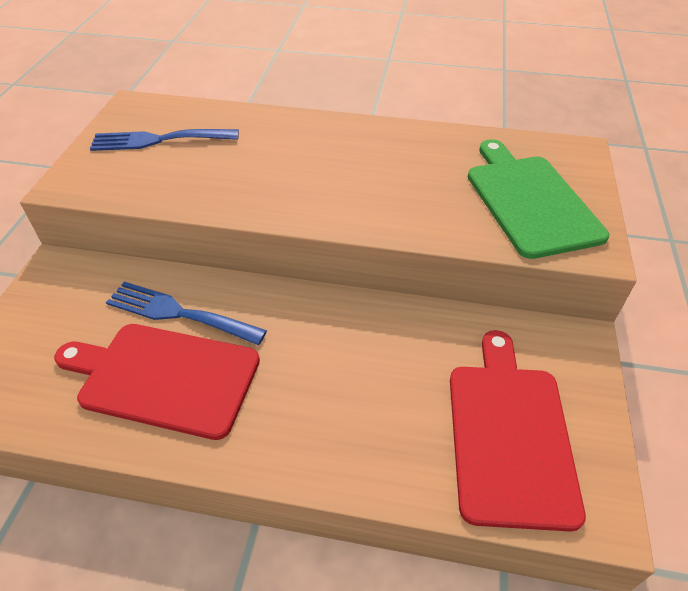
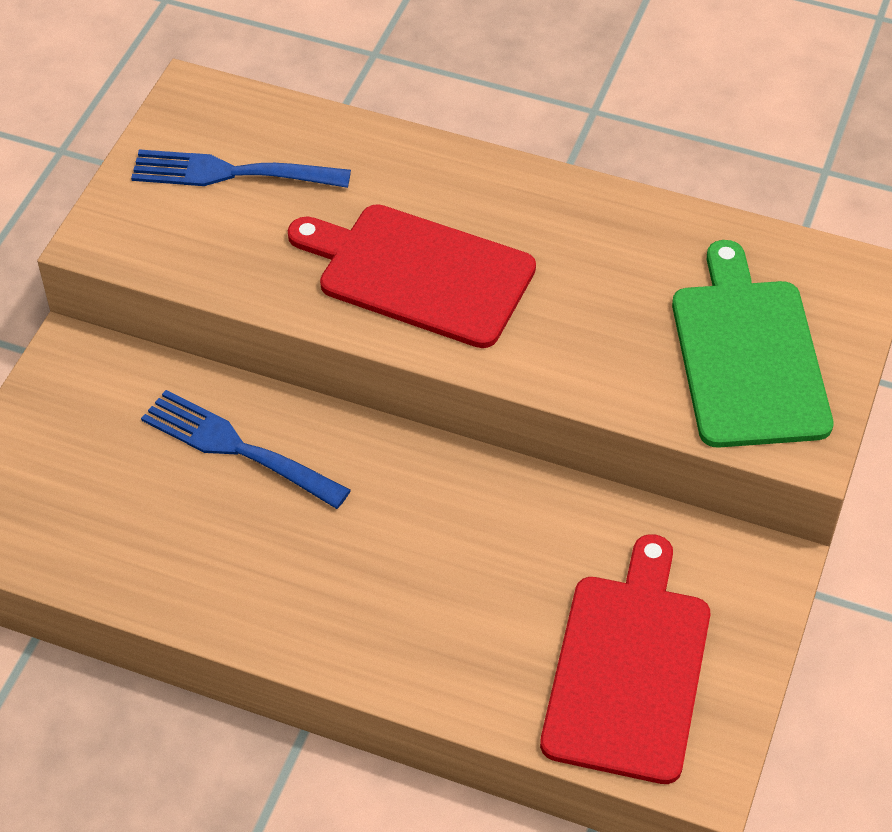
camera: 10 degrees right, 5 degrees up
red cutting board [54,324,260,440] -> red cutting board moved to [288,204,536,348]

